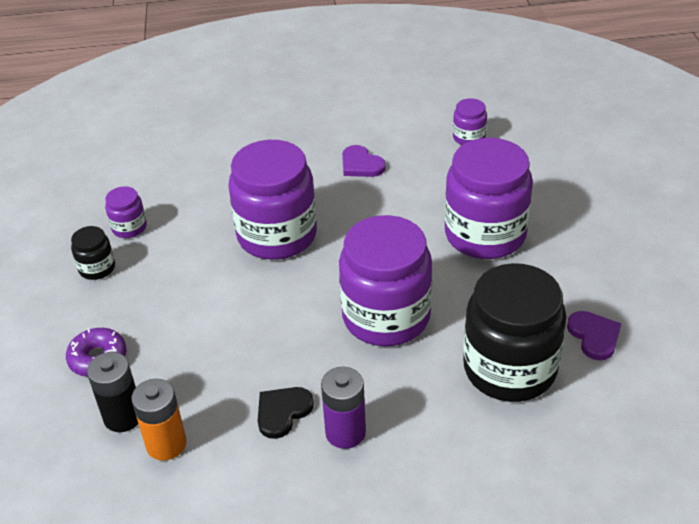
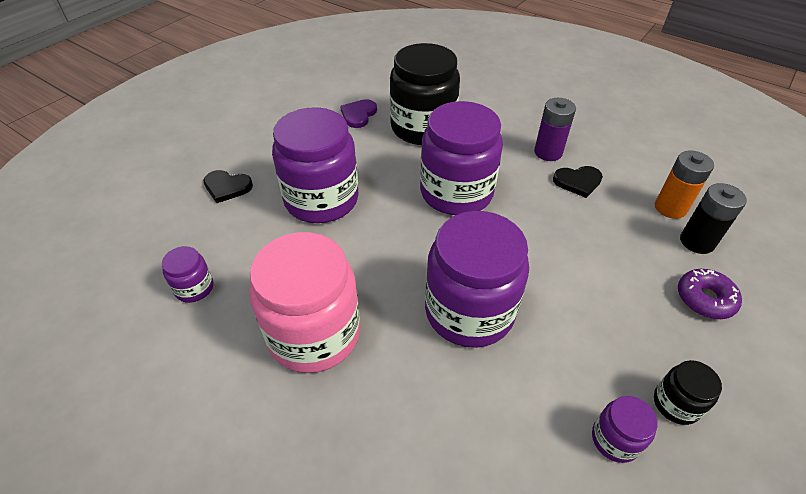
camera: 140 degrees left, 5 degrees up
purple heart [342,145,386,177] -> pink jar [249,232,360,373]
none -> black heart [203,170,253,203]

